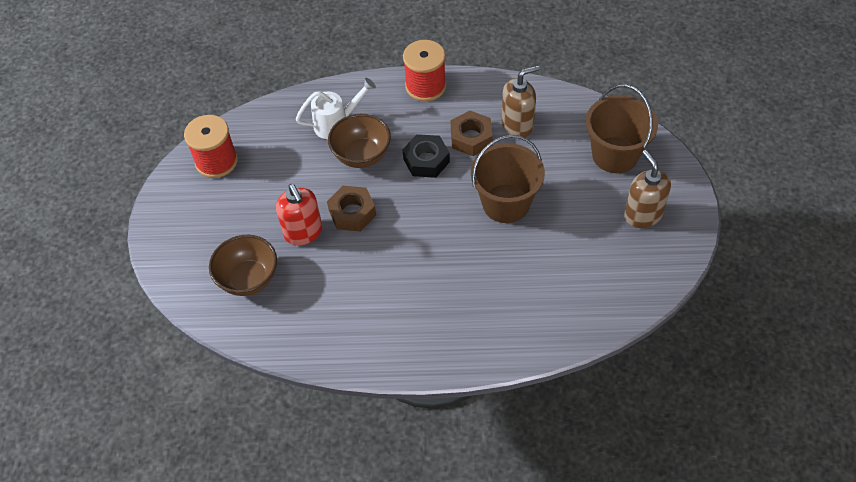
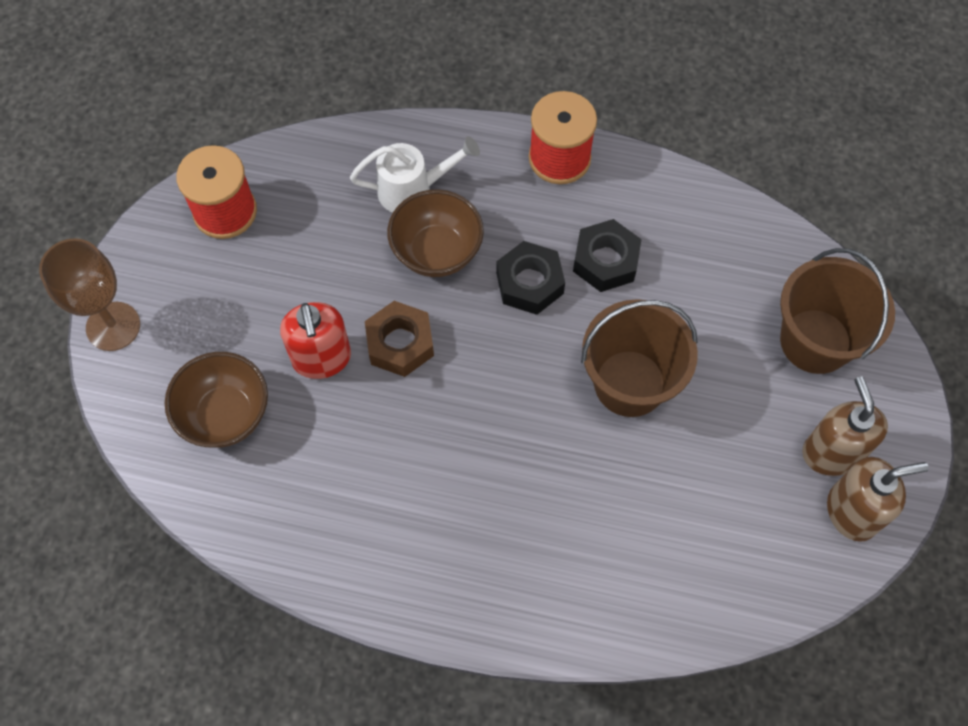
camera: 10 degrees right, 10 degrees up
brown nut [451,111,492,156] -> black nut [573,219,642,292]
brown soap dispenser [502,65,539,137] -> brown soap dispenser moved to [827,457,929,542]
none -> brown goblet [39,238,140,351]

